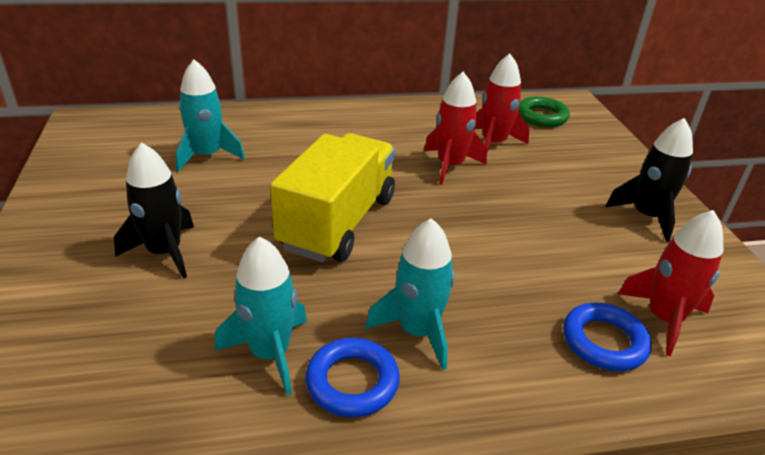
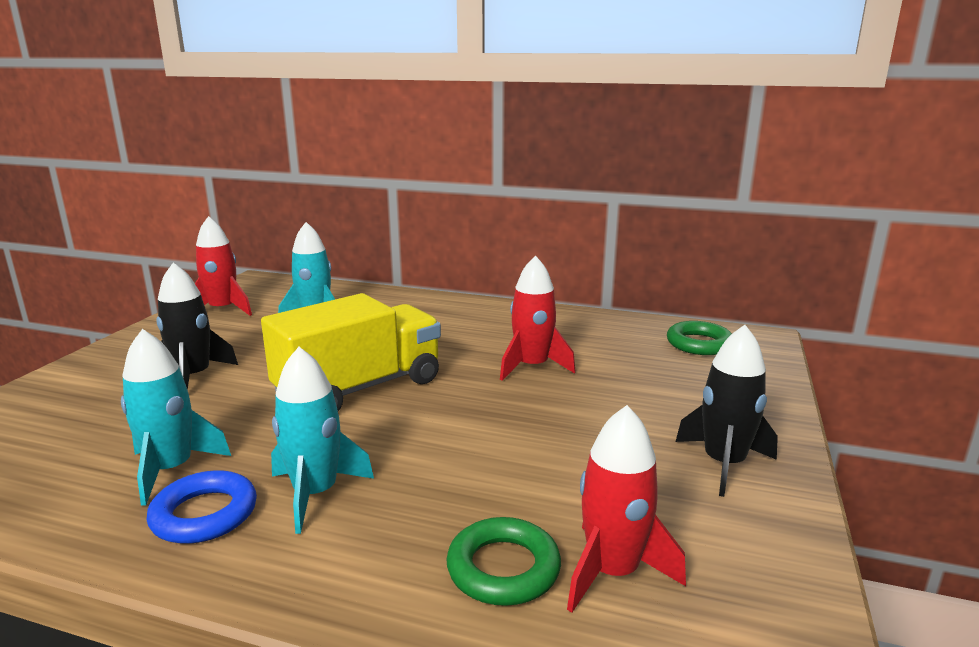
camera: 30 degrees right, 15 degrees down
red rocket [475,54,529,152] -> red rocket moved to [195,216,252,316]
blue ring [563,303,652,371] -> green ring [446,517,561,606]

